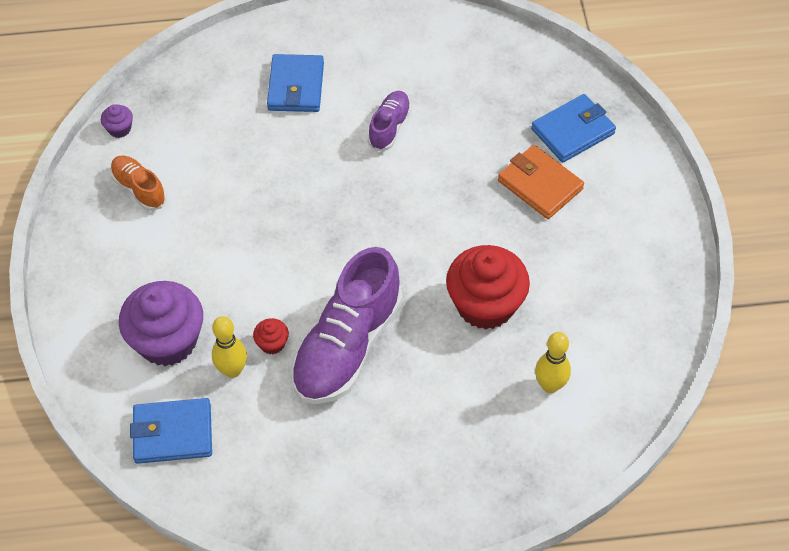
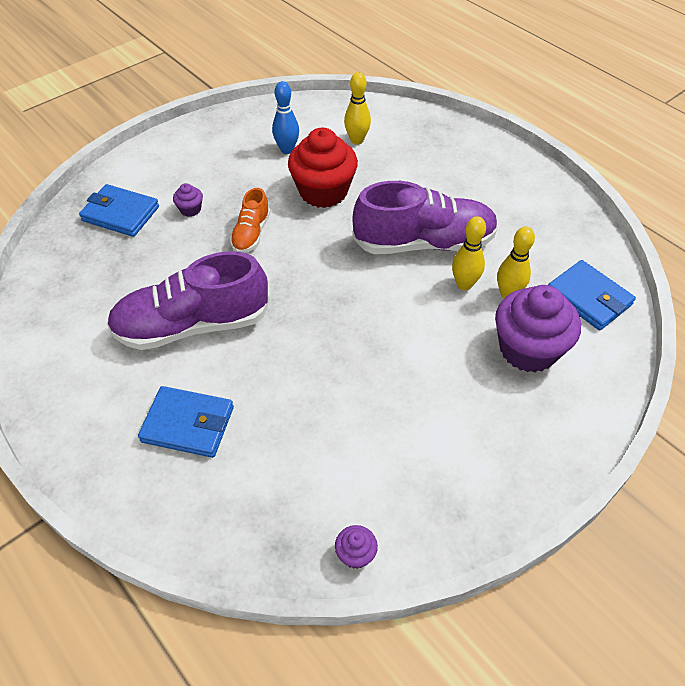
camera: 125 degrees left, 5 degrees down
orange shoe [110,156,167,211] -> orange shoe moved to [230,188,270,253]
red cupcake [253,318,289,354] -> yellow bowling pin [452,216,486,290]
blue wallet [267,54,324,112] -> blue wallet turned 45 degrees clockwise [138,386,234,458]
purple shoe [368,91,411,151] -> purple shoe [107,251,270,350], size x2.00
orange wallet [498,145,584,219] -> purple cupcake [173,183,203,217]
none -> blue bowling pin [272,81,299,154]

